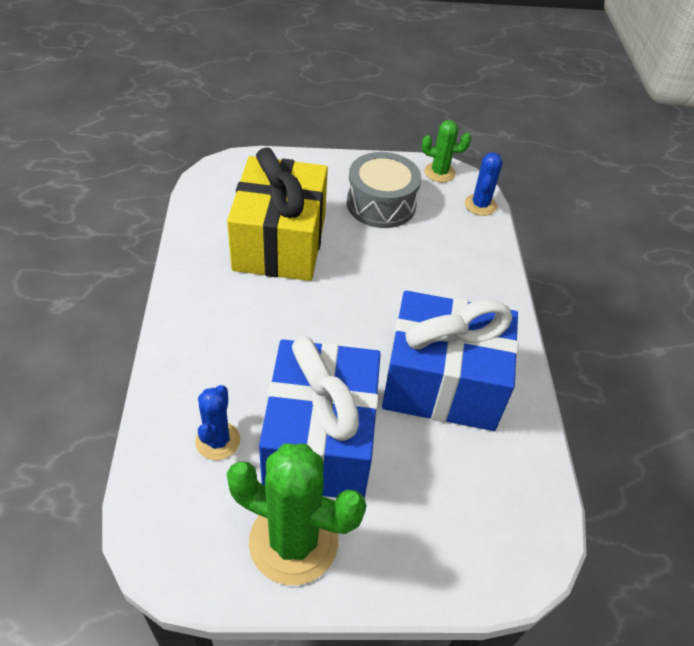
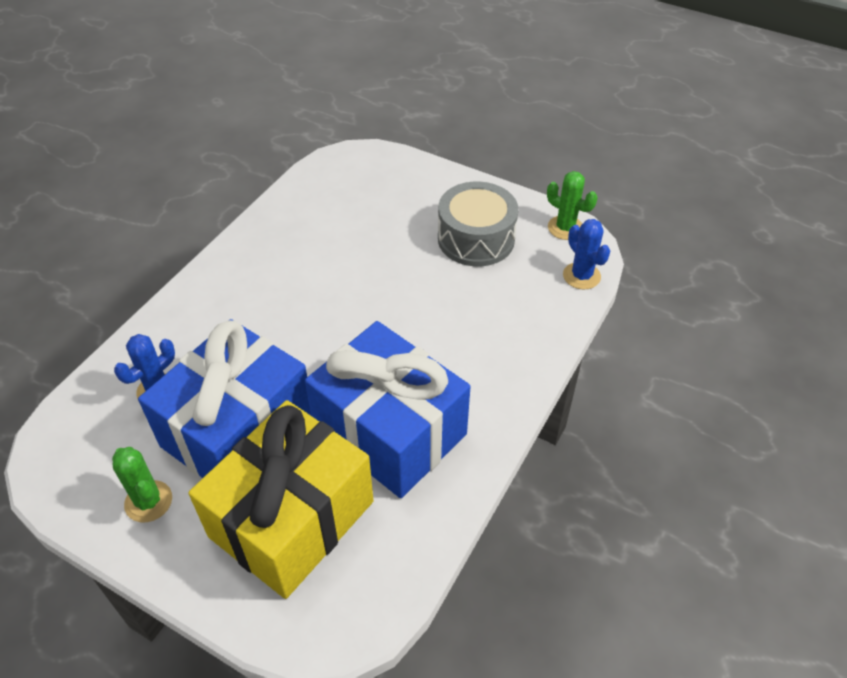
camera: 35 degrees right, 0 degrees up
yellow gift [227,147,328,281] -> yellow gift moved to [189,400,374,599]
green cactus [227,444,367,585] -> green cactus [112,447,172,522], size x0.54
blue cactus [465,152,502,216] -> blue cactus turned 75 degrees counterclockwise [563,219,610,289]

